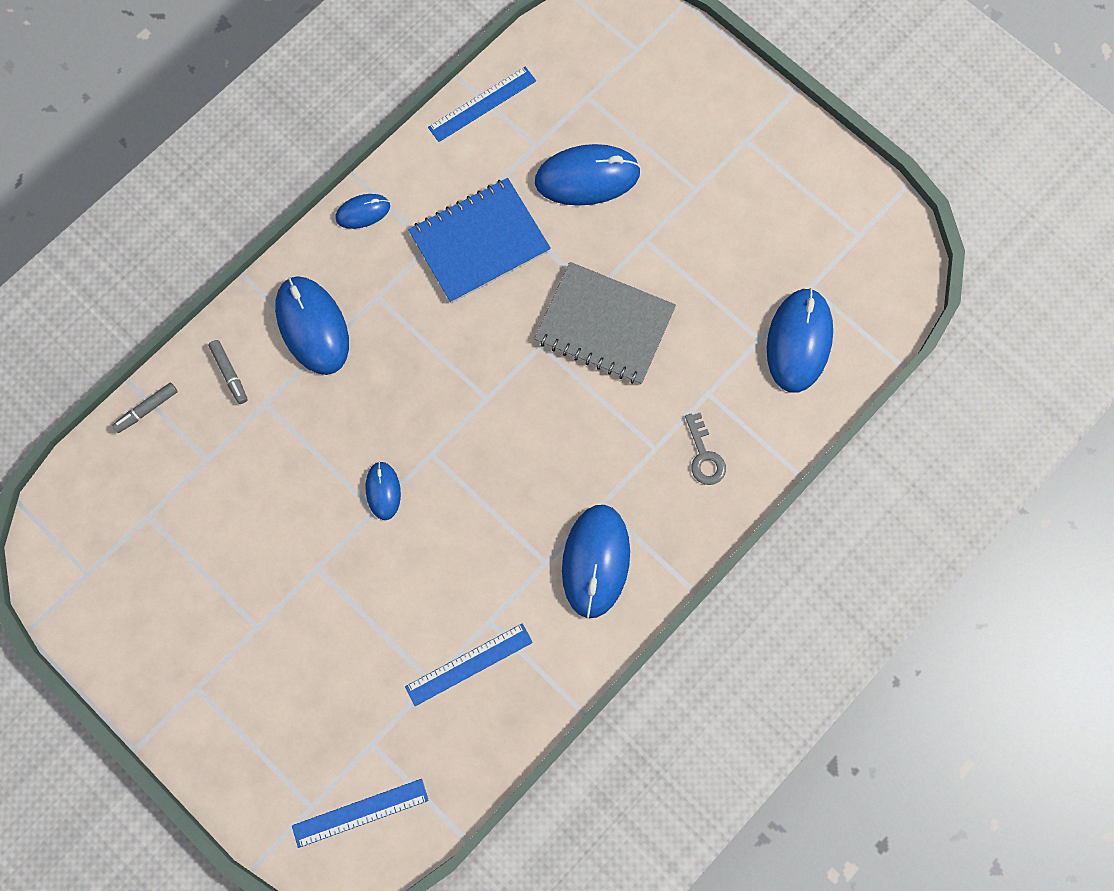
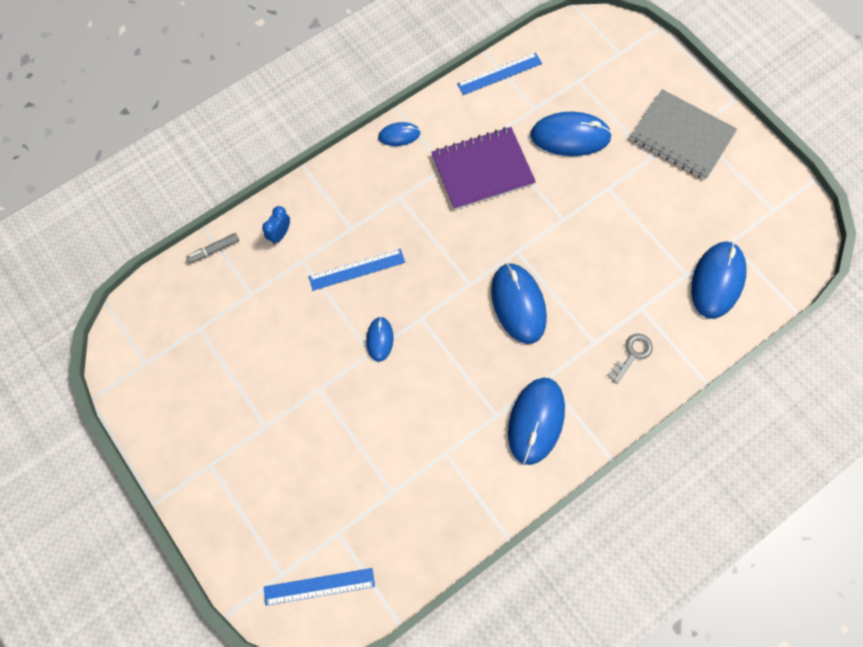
camera: 10 degrees right, 5 degrees down
grey marker [208,340,248,404] -> blue clock [262,206,290,245]
blue mouse [275,276,349,375] -> blue mouse moved to [491,263,547,344]
blue ruler [405,623,533,706] -> blue ruler moved to [308,249,405,291]
blue notebook [408,178,551,303] -> purple notebook [431,127,536,210]
grey notebook [534,262,676,385] -> grey notebook moved to [630,89,737,180]
grey key [685,413,726,485] -> grey key turned 135 degrees counterclockwise [608,333,653,384]

